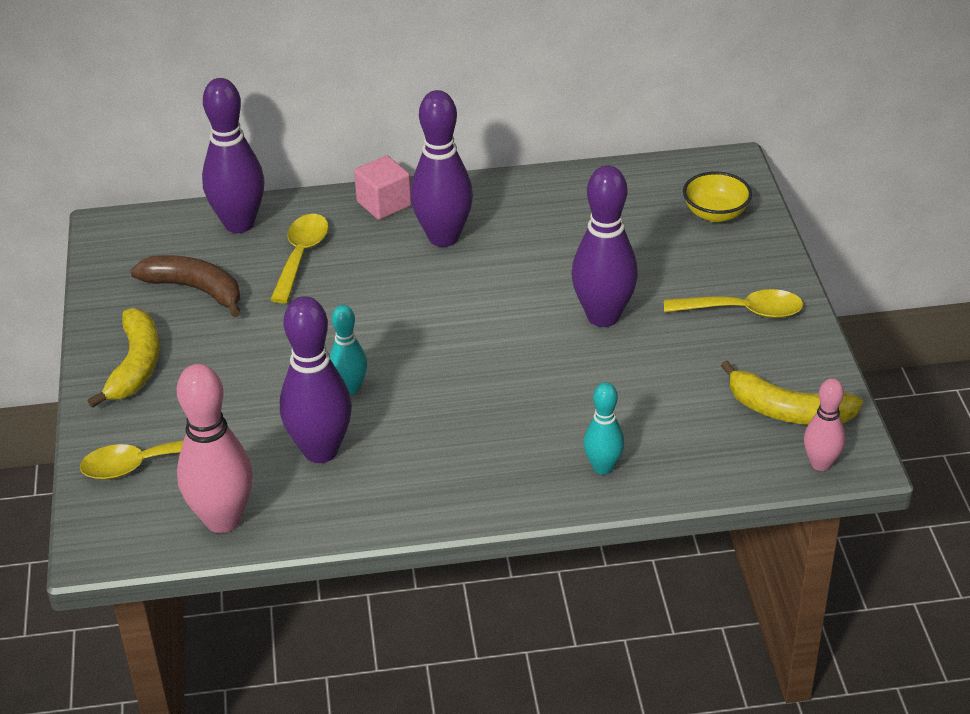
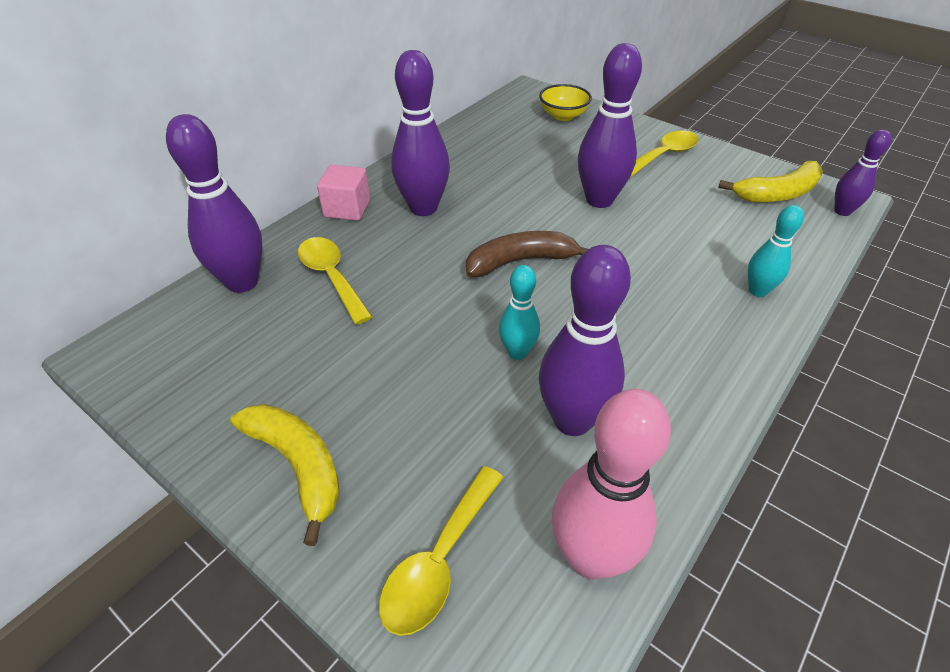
camera: 45 degrees left, 5 degrees up
brown banana [130,255,241,317] -> brown banana moved to [466,231,588,278]
pink bowling pin [804,378,845,471] -> purple bowling pin [834,129,891,216]

